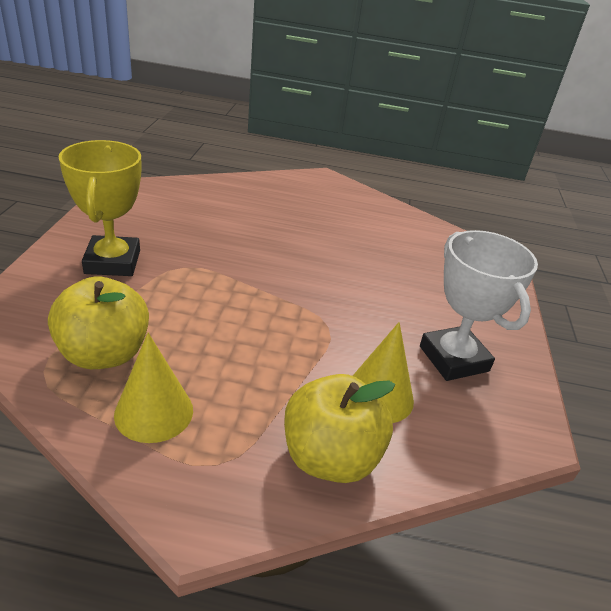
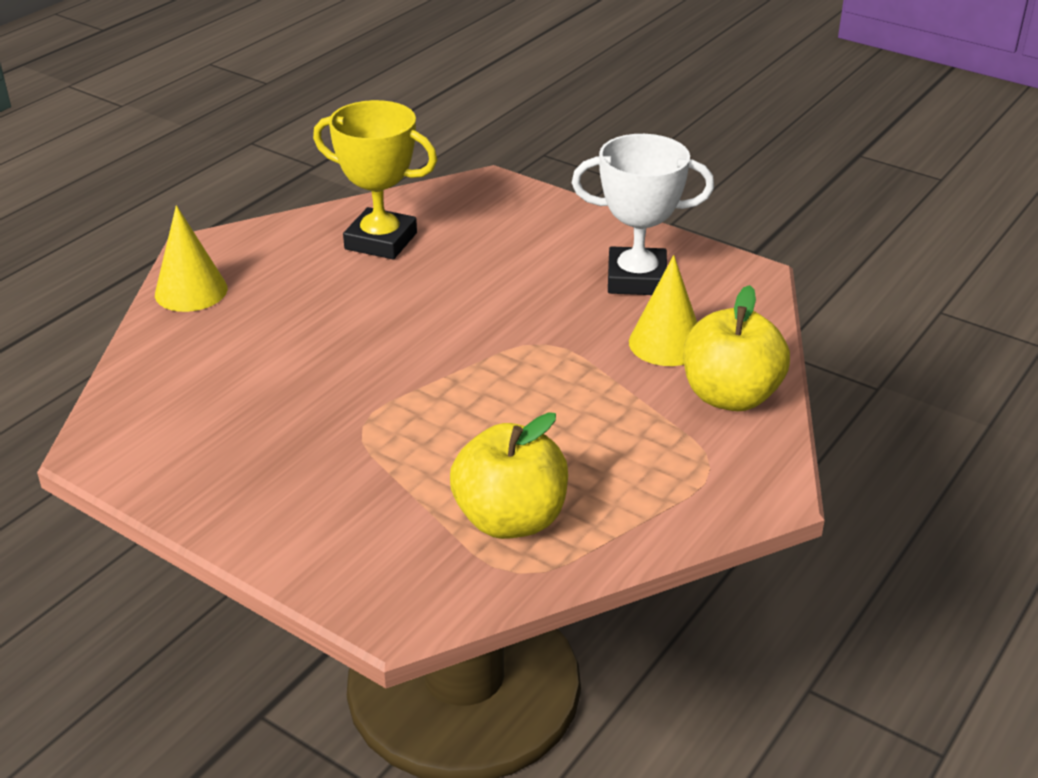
camera: 60 degrees left, 0 degrees up
yellow trophy [58,140,142,276] -> yellow trophy moved to [313,100,437,259]
yellow cone [114,333,193,443] -> yellow cone moved to [155,205,228,312]

